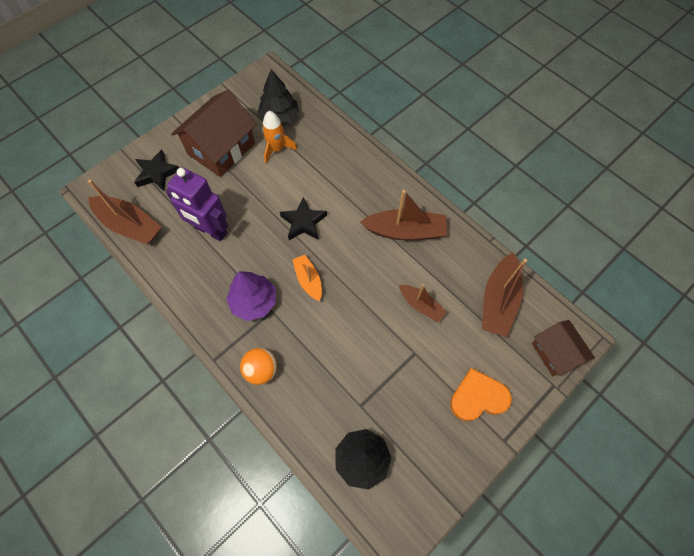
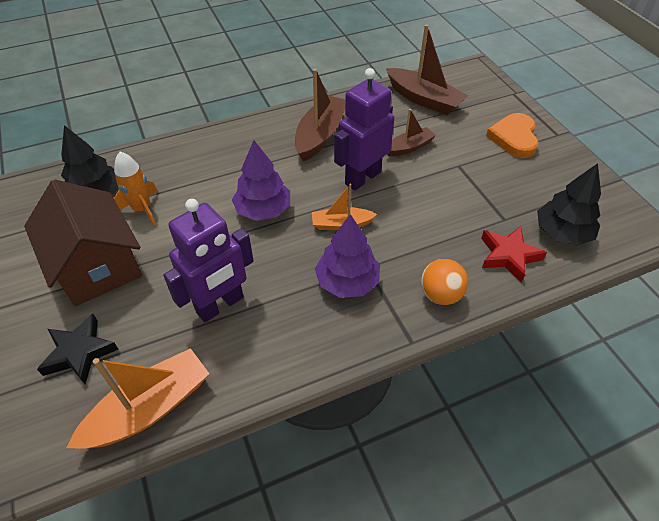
camera: 70 degrees left, 15 degrees down
brown boat [88,180,162,245] -> orange boat [67,348,209,449]
black star [280,197,327,240] -> purple tree [232,140,290,221]
brown house [532,320,595,376] -> none
none -> purple robot [334,68,394,190]
none -> red star [481,226,547,283]

